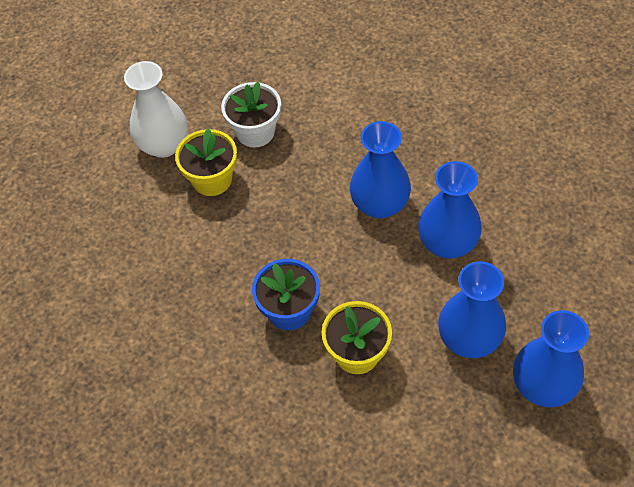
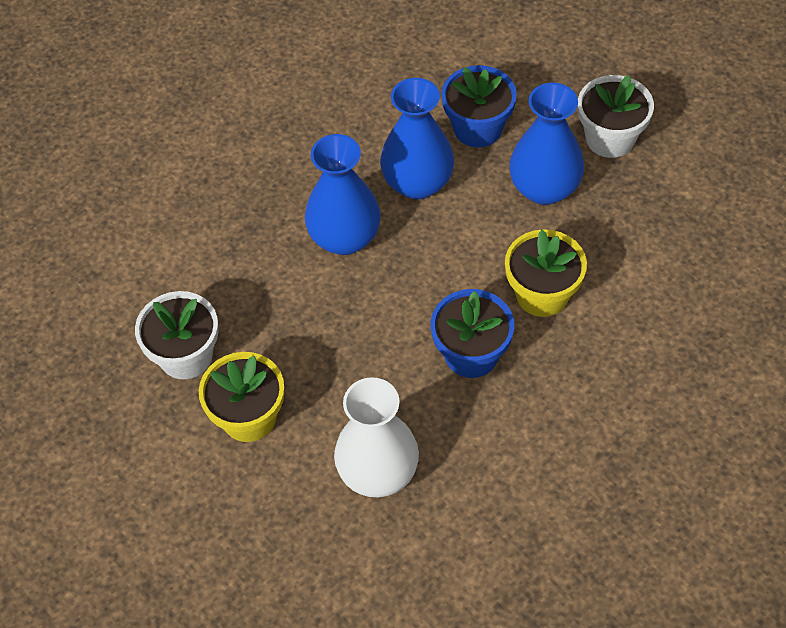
camera: 80 degrees left, 0 degrees up
white vase [124,61,188,158] -> white vase moved to [334,377,419,497]
blue vase [513,310,589,407] -> white flower pot [578,75,654,158]
none -> blue flower pot [441,65,517,148]

